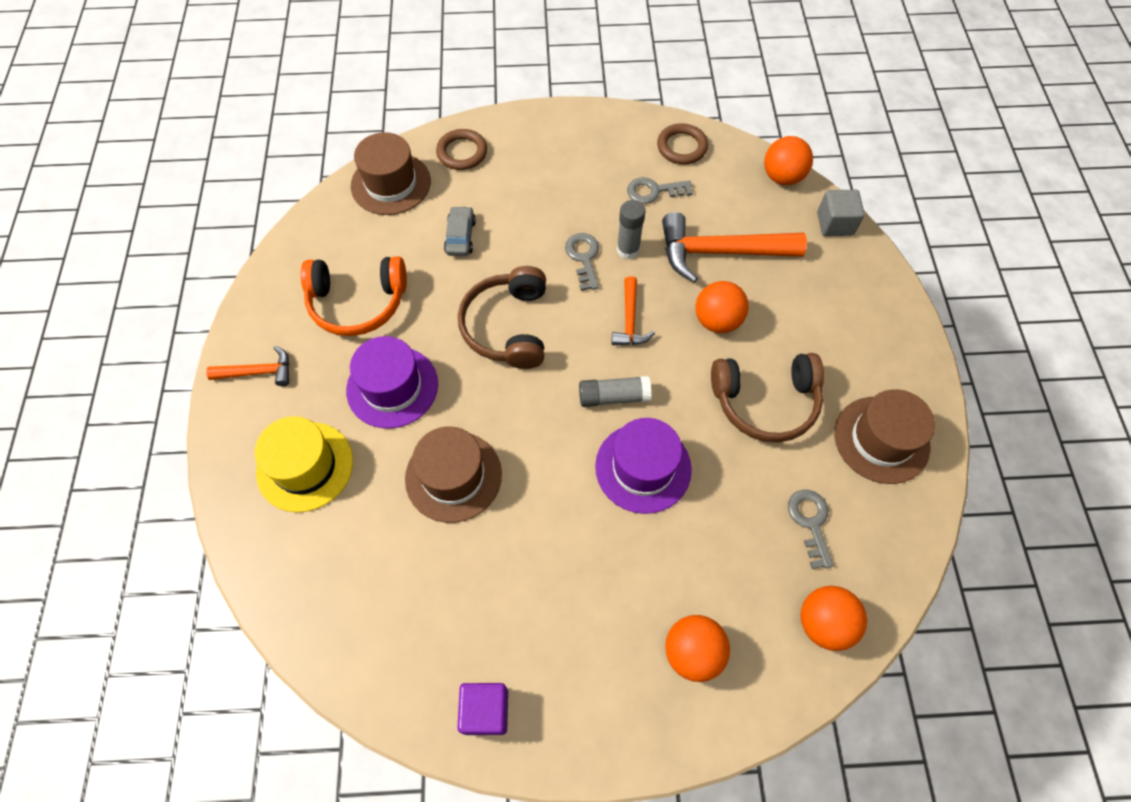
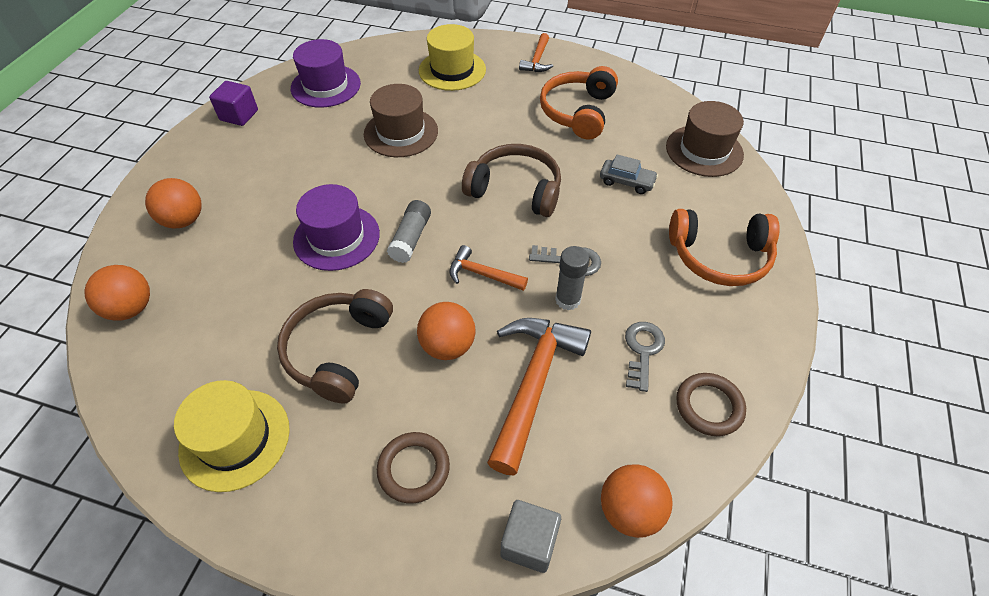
camera: 110 degrees right, 10 degrees down
purple hat [346,336,438,429] -> purple hat moved to [291,39,361,108]
brown ring [436,129,487,170] -> brown ring moved to [377,432,450,503]
grey key [788,490,834,569] -> none
brown hat [834,389,935,484] -> yellow hat [174,380,290,492]
none -> orange headphones [669,209,780,286]

